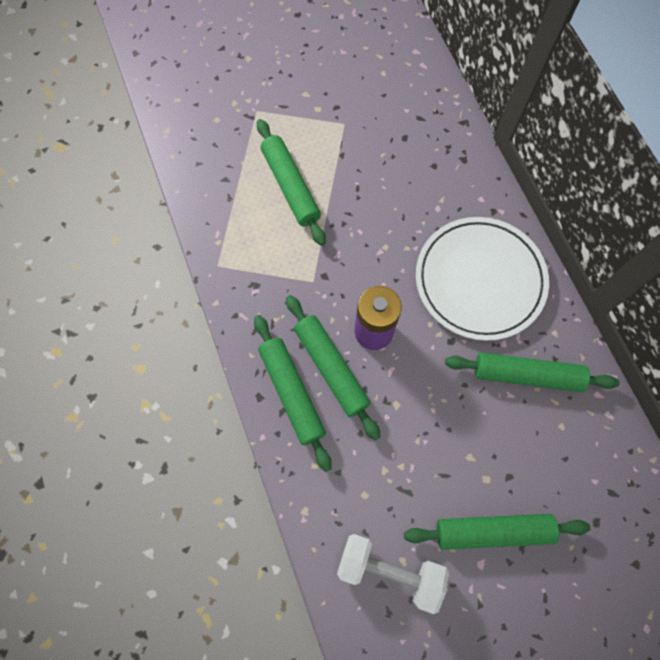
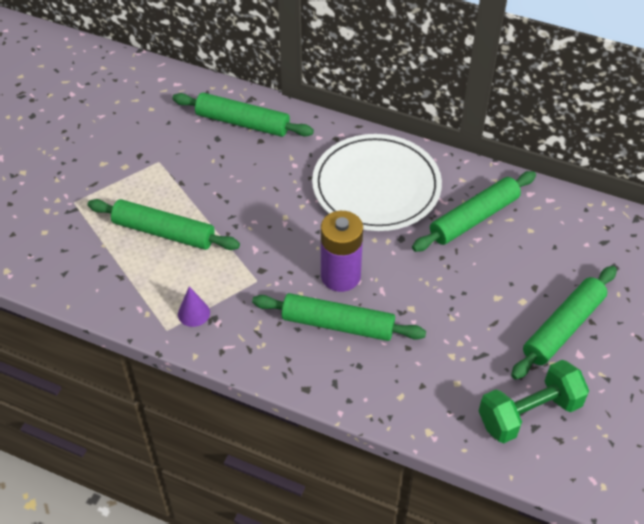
camera: 45 degrees left, 20 degrees down
green rolling pin [254,315,332,472] -> green rolling pin moved to [172,93,314,137]
white dumbbell [337,534,449,614] -> green dumbbell [479,360,589,443]
none -> purple cone [178,286,210,327]

